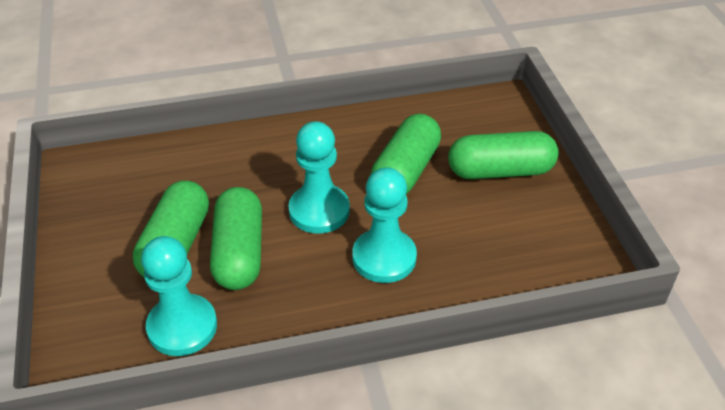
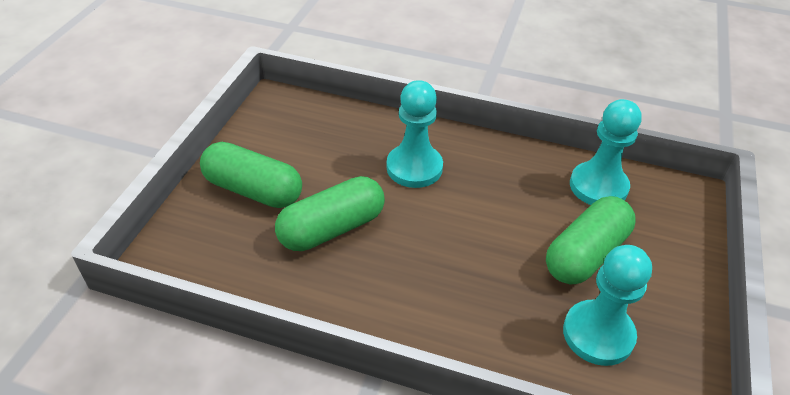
camera: 150 degrees left, 0 degrees up
green capsule [210,187,262,290] -> none
turquoise pawn [288,121,350,234] -> turquoise pawn moved to [563,245,652,366]

